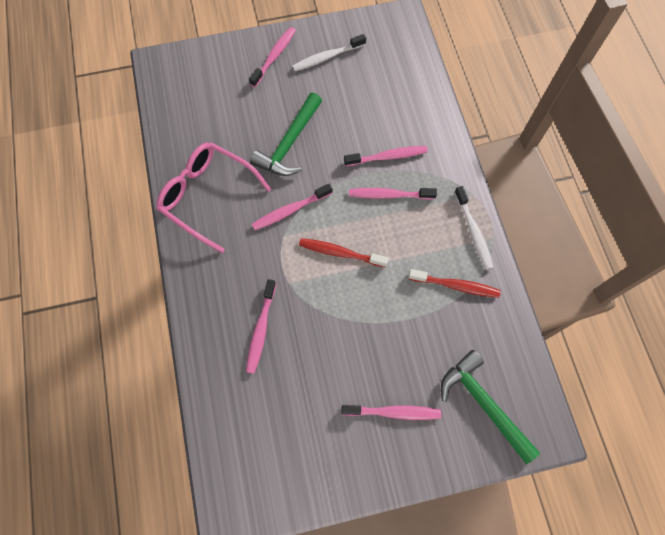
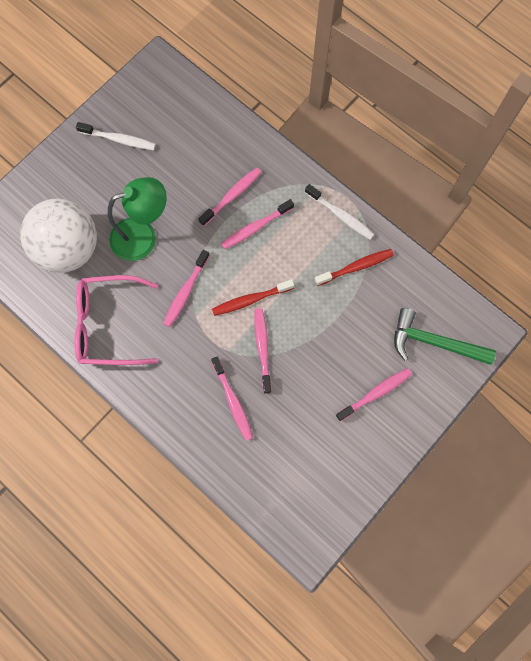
camera: 35 degrees left, 5 degrees up
pink toothbrush [249,27,296,87] -> pink toothbrush moved to [254,308,271,393]
green hammer [250,93,322,176] -> green lamp [108,177,167,261]
white toothbrush [292,34,366,71] -> white toothbrush turned 105 degrees counterclockwise [76,122,156,150]
none -> white ball [20,199,97,273]

